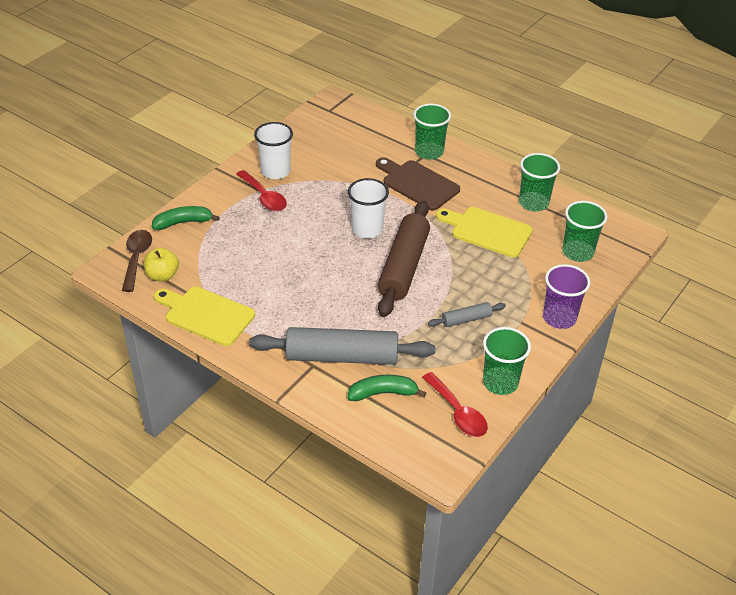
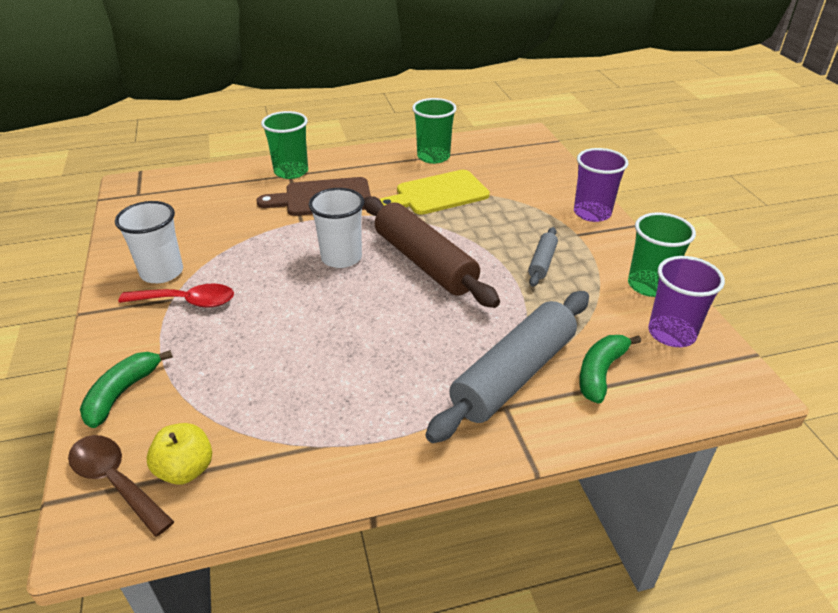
camera: 50 degrees left, 5 degrees down
yellow cutting board [154,287,255,346] -> none
red spoon [422,372,488,437] -> purple cup [648,256,725,347]
green cup [562,201,608,262] -> none

